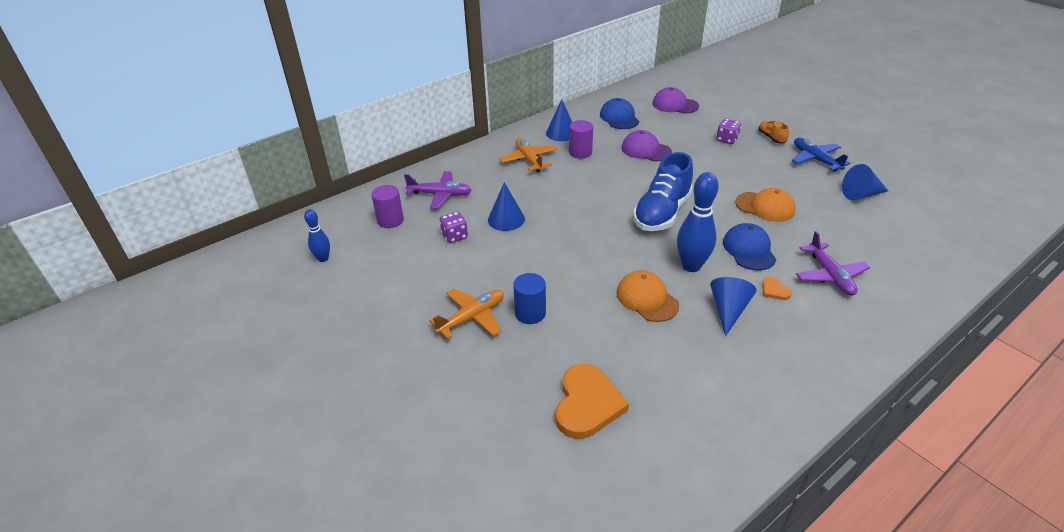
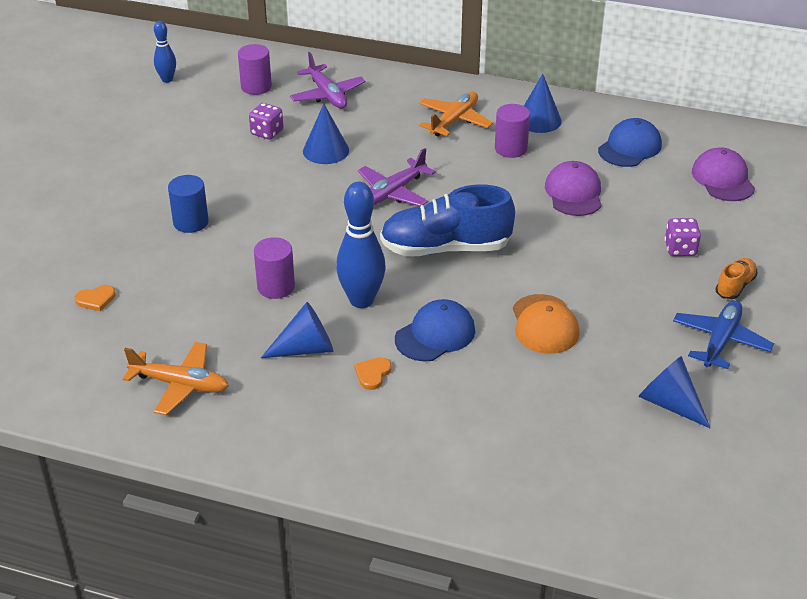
camera: 55 degrees right, 0 degrees up
orange plane [429,288,504,339] -> orange plane moved to [123,342,229,415]
orange heart [556,364,629,439] -> orange heart [75,285,116,311], size x0.45
orange cap [617,270,679,322] -> purple cylinder [254,237,295,299]
purple plane [796,231,870,296] -> purple plane moved to [358,148,436,206]

